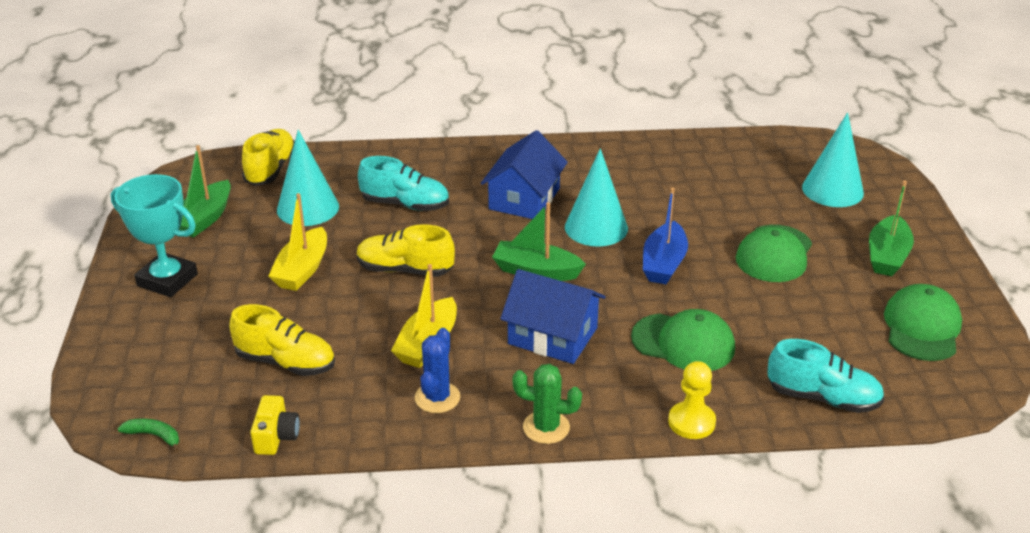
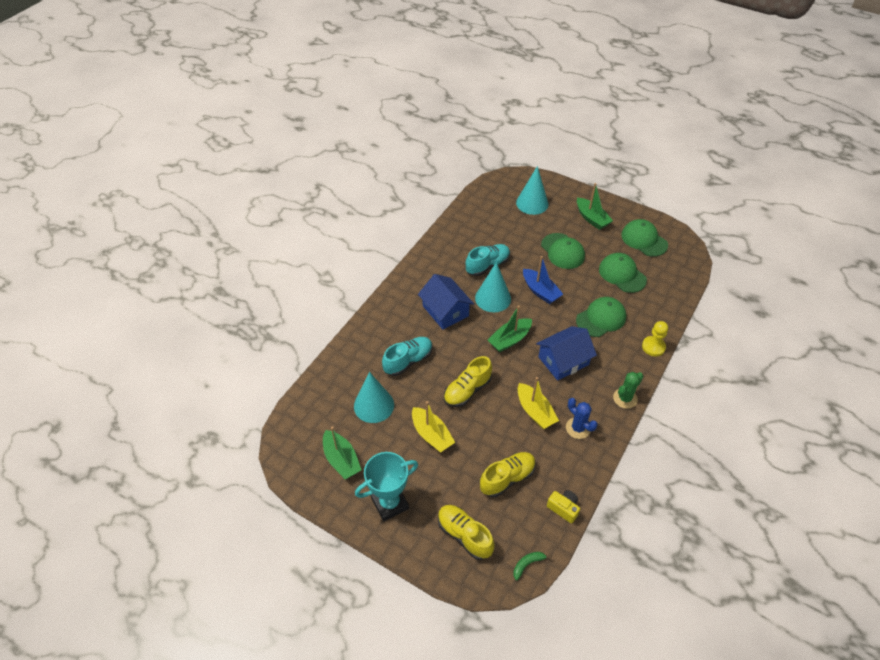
camera: 55 degrees left, 15 degrees up
yellow shoe [242,129,295,186] -> yellow shoe moved to [438,505,495,560]
turquoise shoe [767,339,885,413] -> turquoise shoe moved to [466,244,510,276]
none -> green cap [599,253,647,293]

